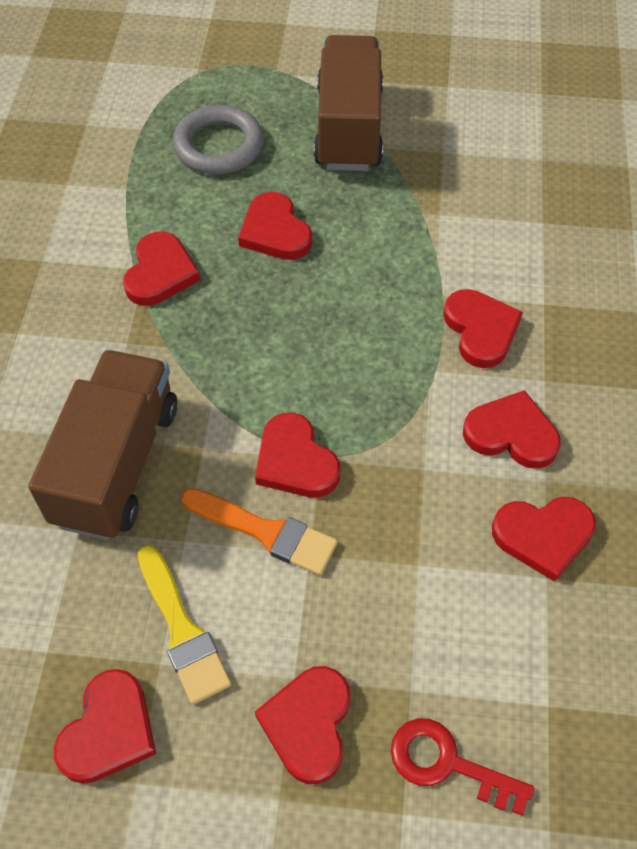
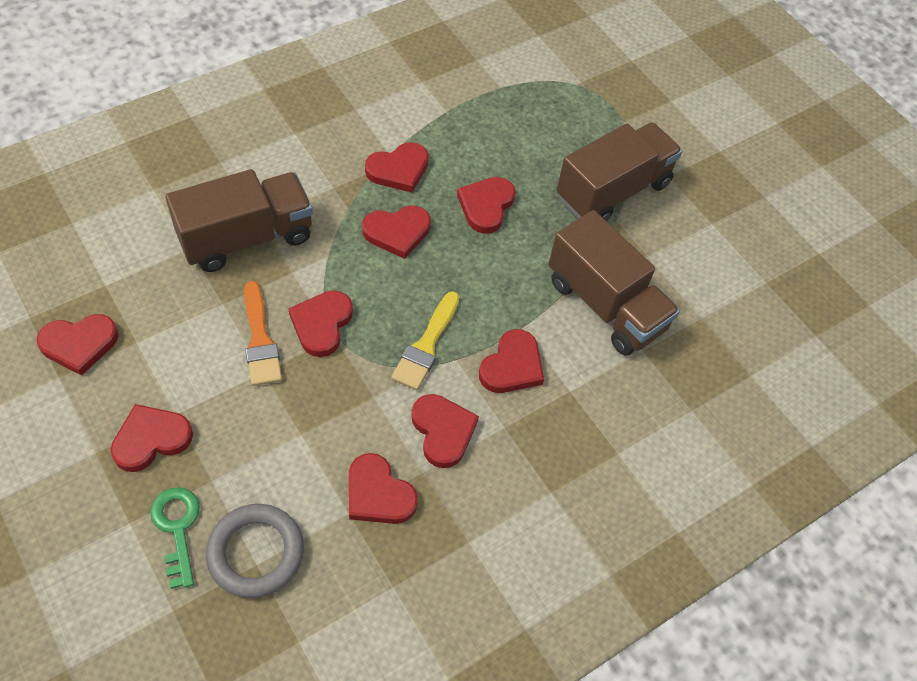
camera: 45 degrees right, 0 degrees up
yellow brush [138,545,231,704] -> yellow brush moved to [391,291,460,390]
grey ring [173,105,264,174] -> grey ring moved to [206,504,304,598]
red key [391,718,534,816] -> green key [150,487,200,589]
none -> red heart [362,206,431,259]
none -> brown truck [548,210,680,355]

